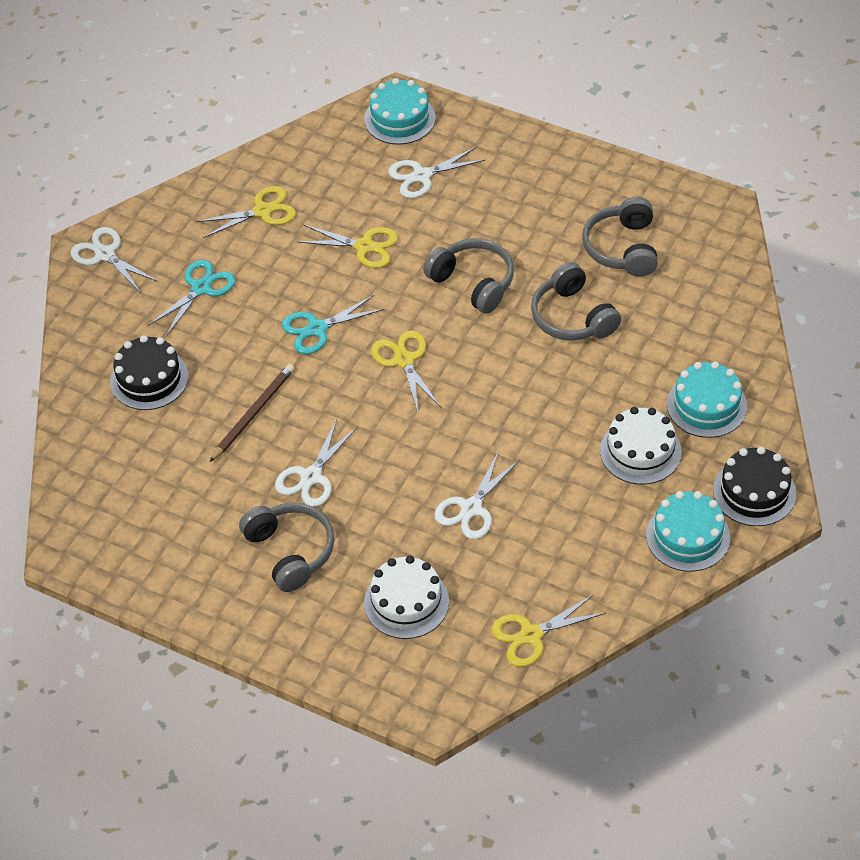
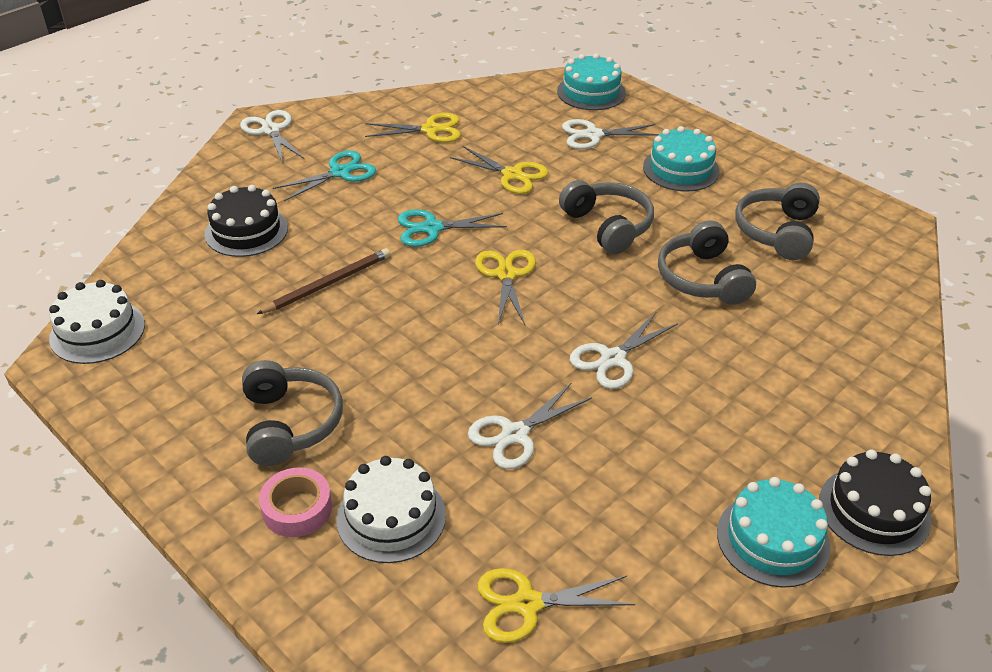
camera: 15 degrees right, 10 degrees down
white scissors [275,419,357,507] -> white scissors moved to [570,311,678,389]
white cake [600,407,682,485] -> white cake moved to [49,280,145,364]
turquoise cake [667,361,747,438] -> turquoise cake moved to [643,126,720,191]
none -> pink tape [259,467,332,537]

